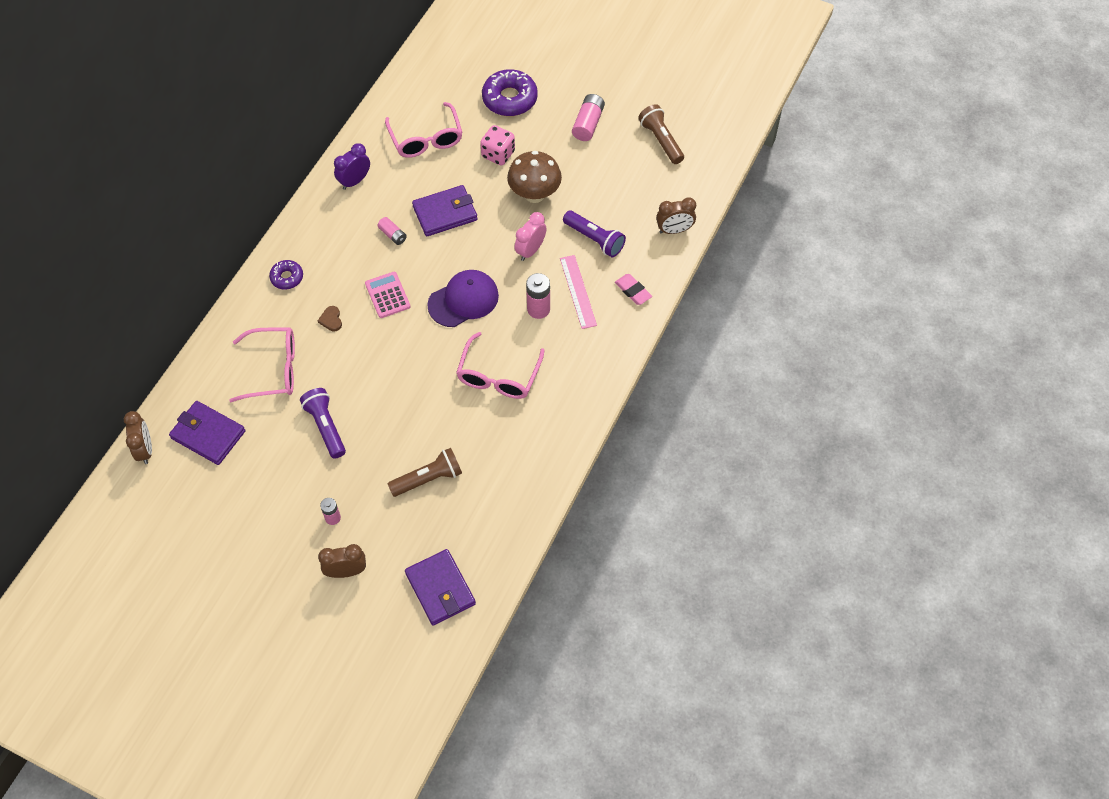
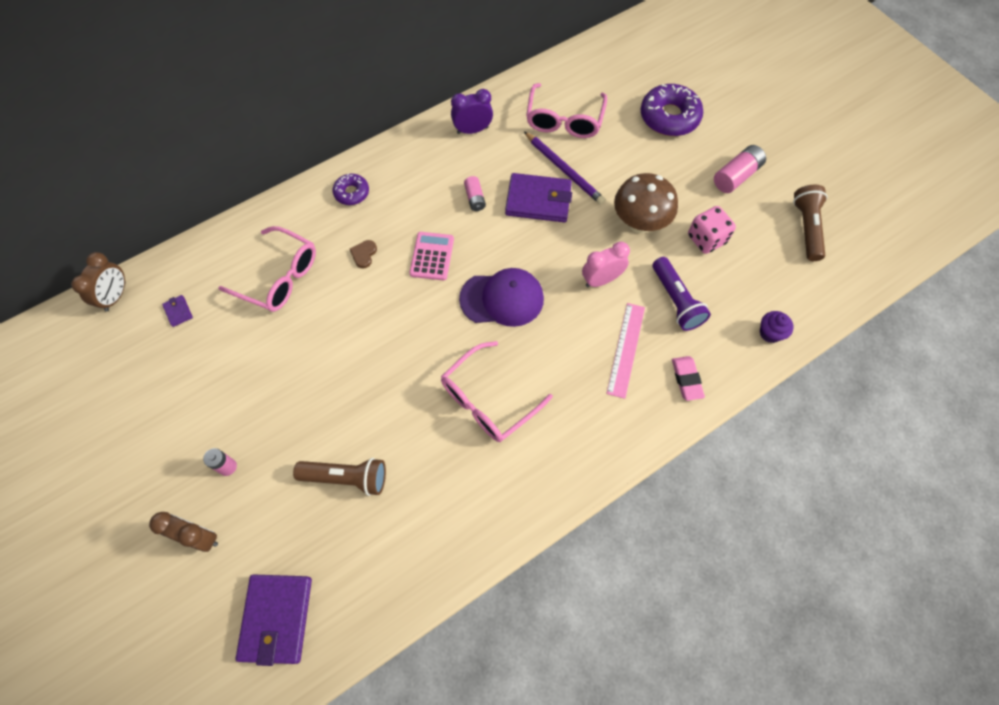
camera: 30 degrees right, 5 degrees up
purple wallet [169,401,245,465] -> purple wallet [162,295,193,327], size x0.42
purple flashlight [300,388,346,459] -> none
pink dice [480,125,515,165] -> pink dice moved to [688,206,736,254]
pink battery [526,273,550,319] -> none
brown clock [656,197,696,234] -> purple cupcake [759,311,794,343]
none -> purple pencil [524,131,605,205]

